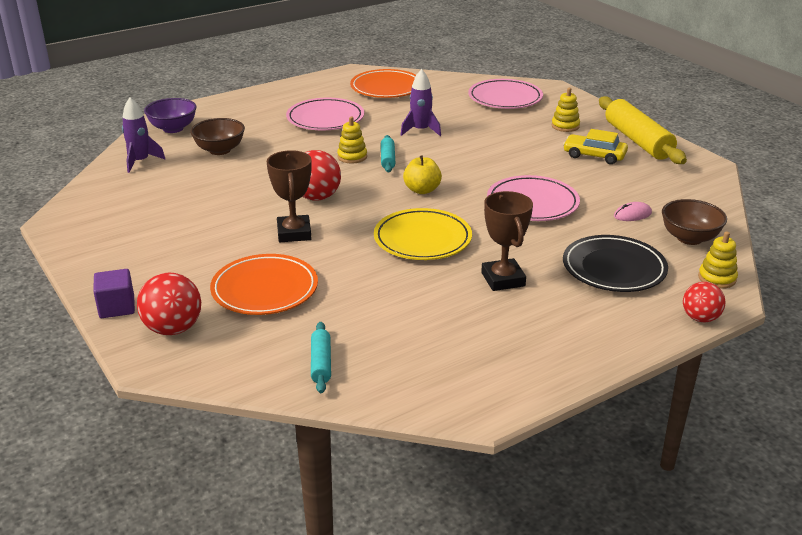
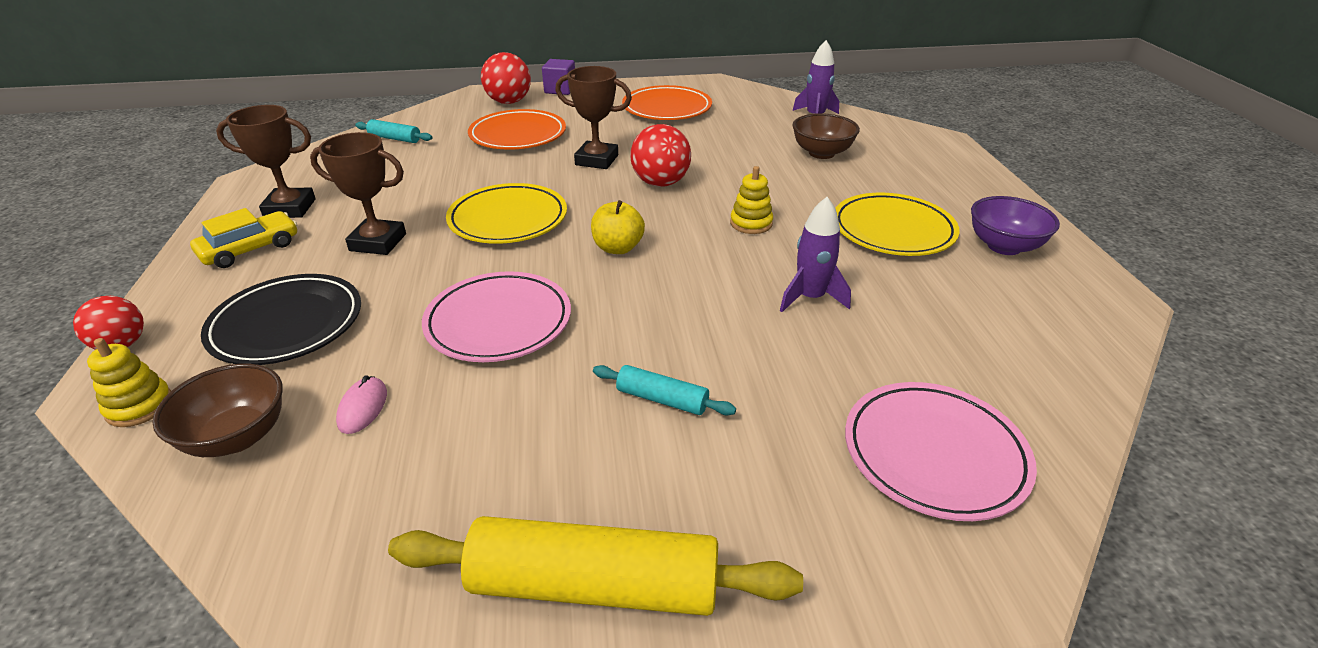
camera: 115 degrees right, 5 degrees up
purple bowl [144,98,197,133] -> purple bowl moved to [971,196,1060,255]
pink plate [286,98,364,130] -> yellow plate [835,193,960,256]
orange plate [350,69,416,98] -> orange plate moved to [622,85,712,120]
turquoise rolling pin [381,135,395,172] -> turquoise rolling pin moved to [593,365,736,415]
yellow stacking toy [552,88,580,132] -> none
yellow car [563,129,628,164] -> yellow car moved to [190,208,297,268]
none -> brown trophy [216,105,316,218]

